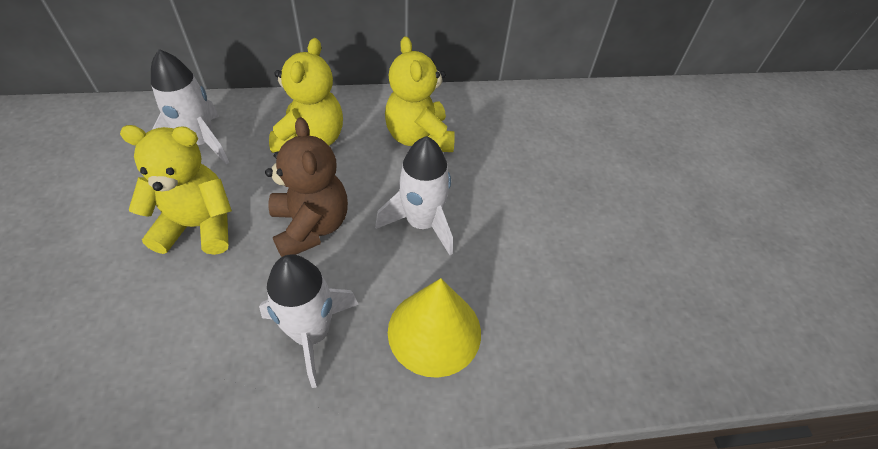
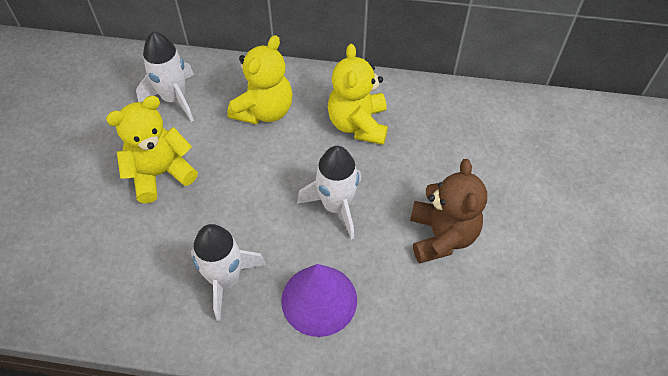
camera: 20 degrees right, 5 degrees up
yellow teddy bear [120,125,232,255] -> yellow teddy bear turned 45 degrees counterclockwise [106,96,198,204]
brown teddy bear [265,117,348,257] -> brown teddy bear moved to [410,159,487,263]
yellow cone [388,278,481,378] -> purple cone [281,264,357,337]

